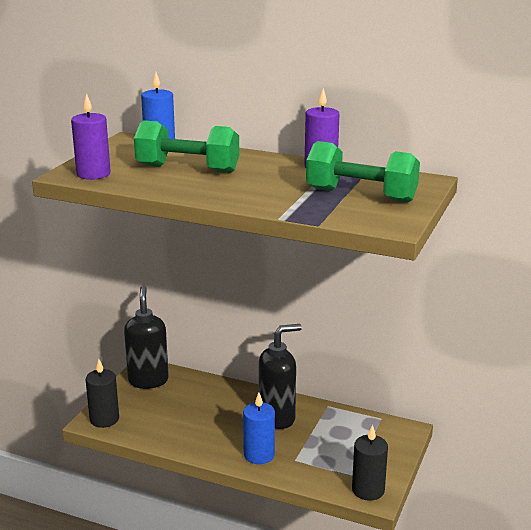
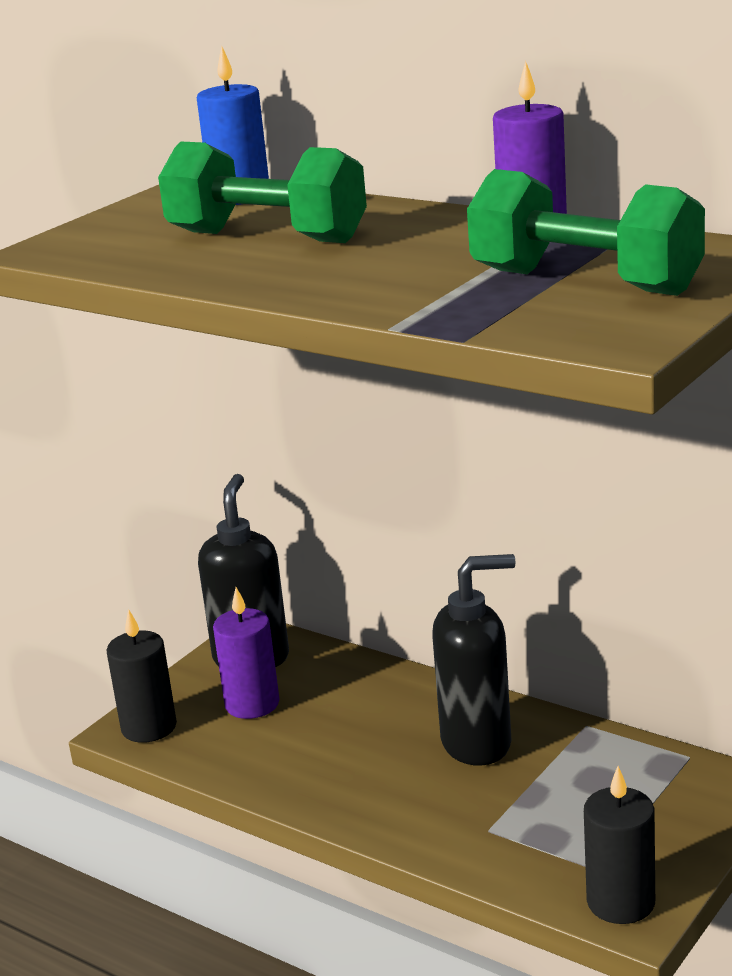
camera: 15 degrees right, 0 degrees up
purple candle [71,93,111,180] -> purple candle moved to [213,587,280,719]
blue candle [243,393,275,464] -> none

